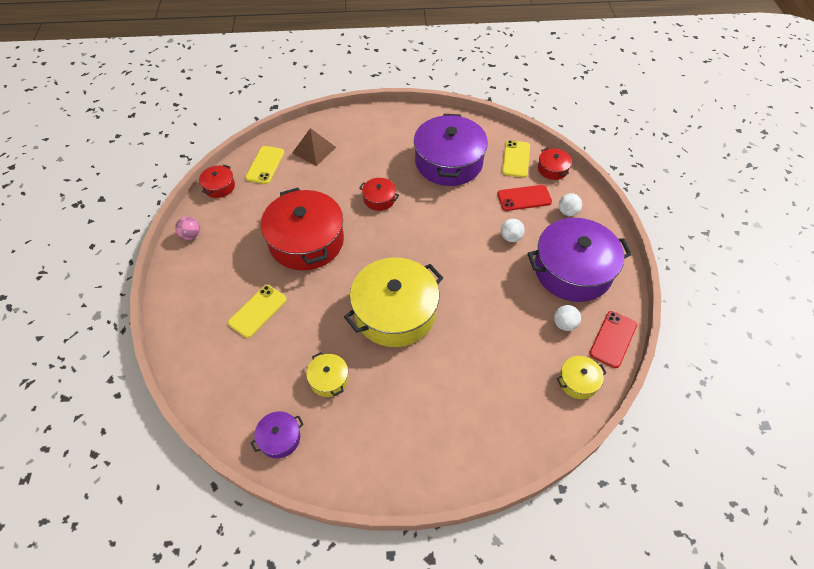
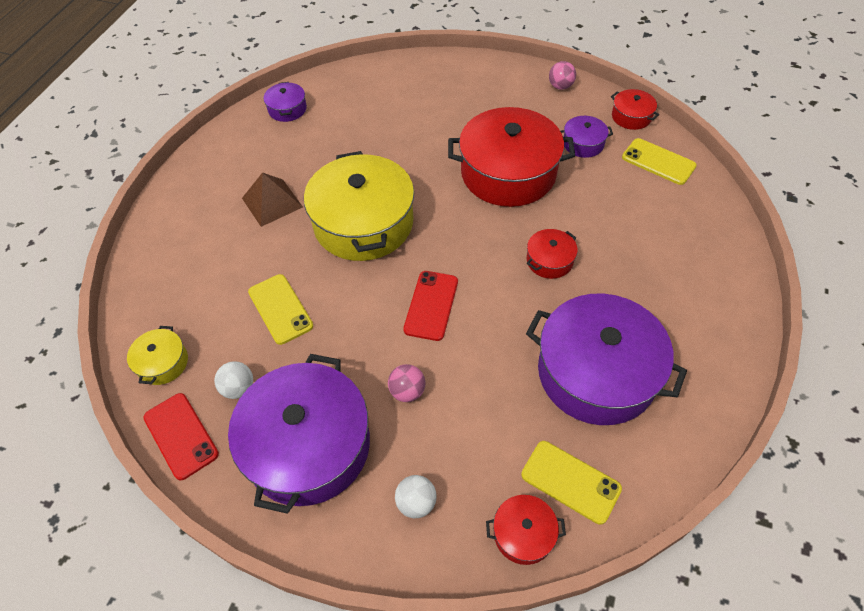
camera: 115 degrees right, 0 degrees up
yellow phone [228,285,287,338] -> yellow phone moved to [248,274,313,345]
brown pyramid [292,128,336,166] -> brown pyramid moved to [242,172,303,227]
yellow pot [306,352,348,397] -> none
red phone [497,185,552,211] -> red phone moved to [403,271,458,341]
white ball [501,219,525,242] -> pink ball [388,364,425,402]
none -> purple pot [560,116,613,158]

